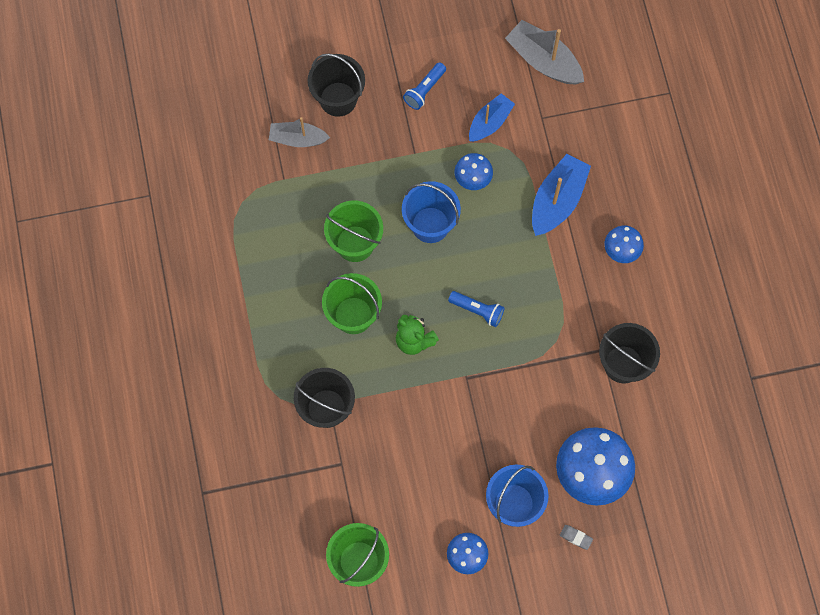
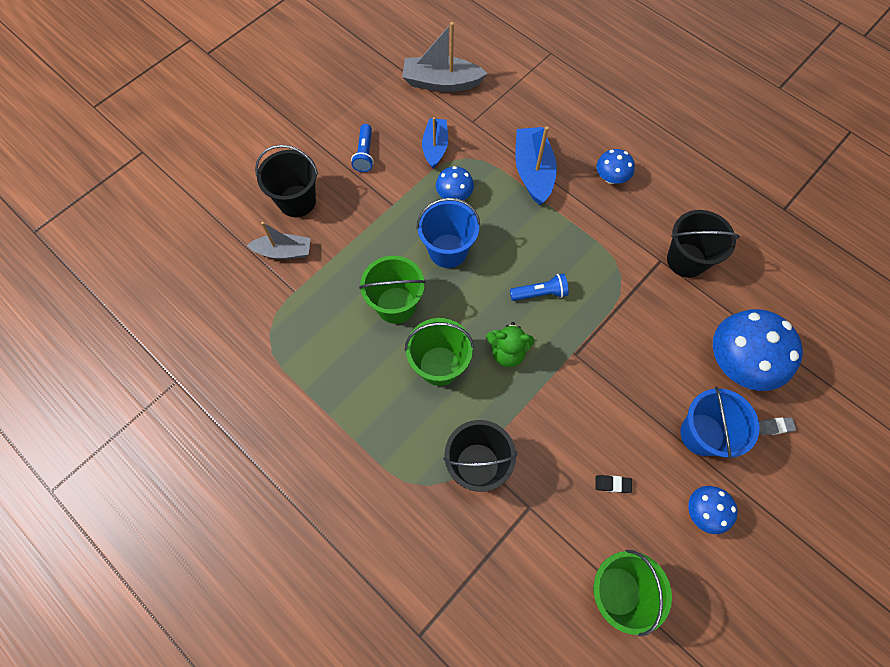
camera: 35 degrees left, 5 degrees down
grey boat [269,117,330,147] -> grey boat turned 150 degrees counterclockwise [247,222,310,259]
none -> black eraser [595,475,632,493]

